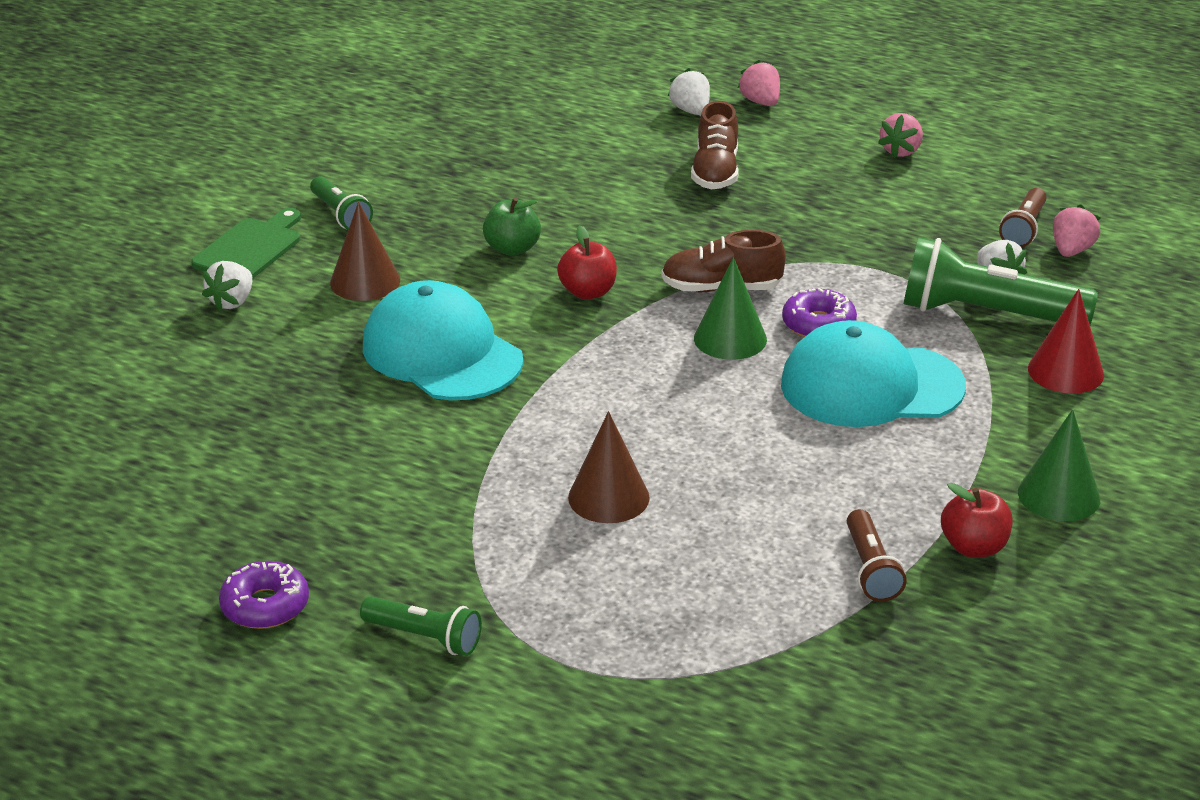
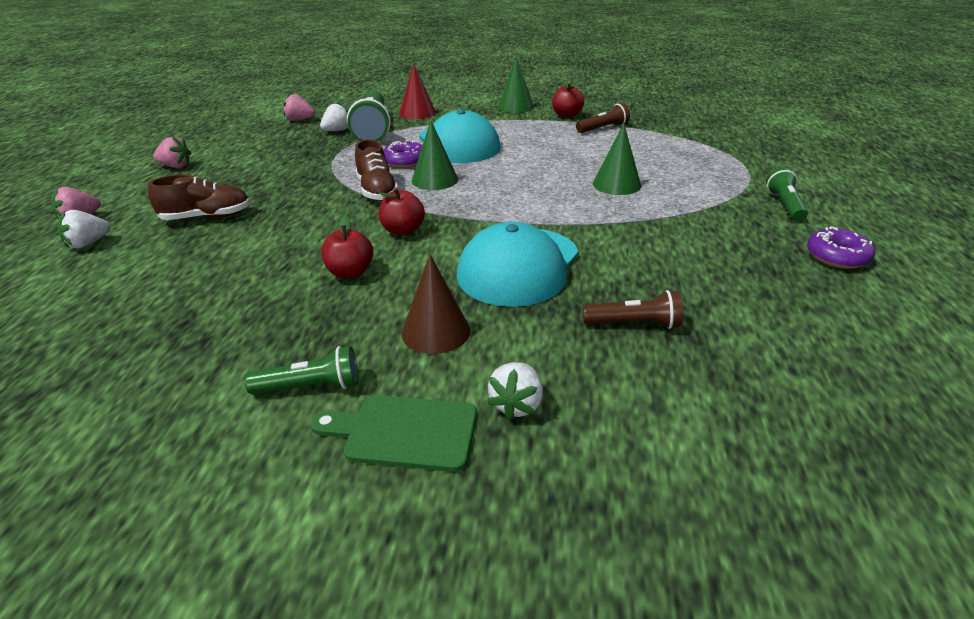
camera: 110 degrees left, 0 degrees up
white strawberry [202,261,253,311] -> white strawberry turned 105 degrees clockwise [487,362,543,420]
green flashlight [310,176,373,230] -> green flashlight turned 45 degrees clockwise [245,346,358,394]
green apple [483,197,541,256] -> red apple [321,215,373,279]
brown cone [568,411,650,523] -> green cone [593,124,641,195]
brown flashlight [999,188,1046,248] -> brown flashlight moved to [583,290,683,329]

